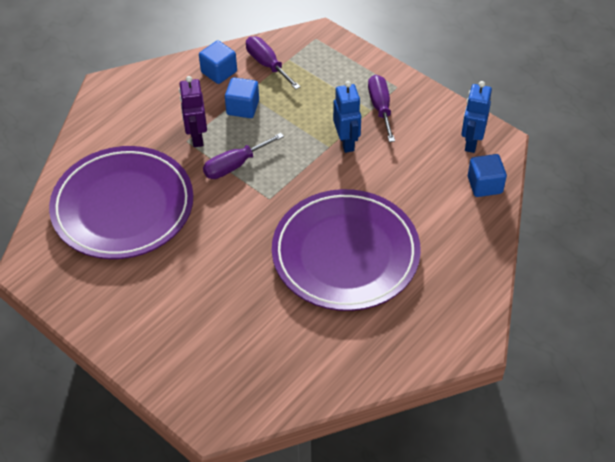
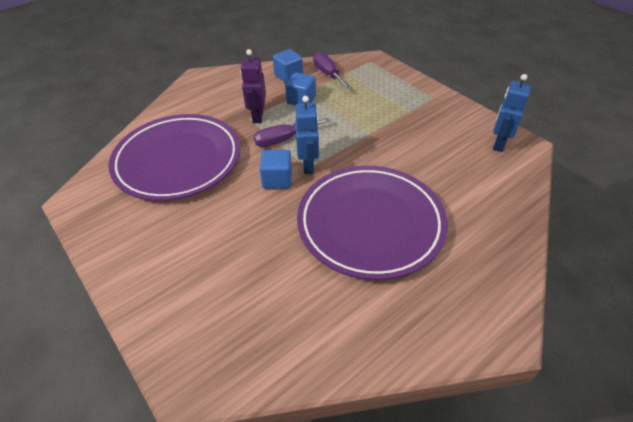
camera: 10 degrees right, 5 degrees down
blue robot [333,81,361,153] -> blue robot moved to [295,96,319,174]
purple screwdriver [368,75,395,142] -> none
blue cube [468,154,507,197] -> blue cube moved to [260,150,292,189]

